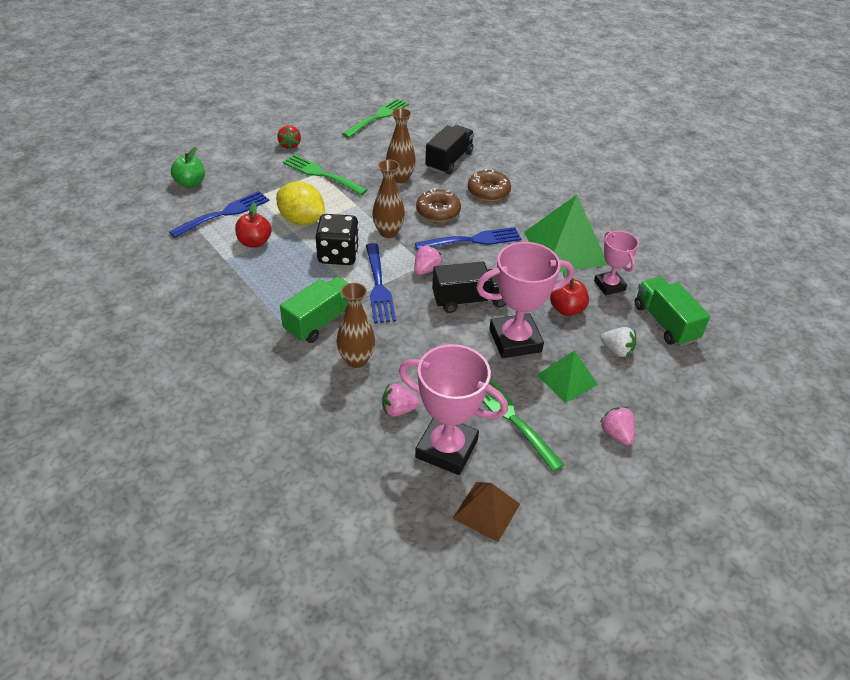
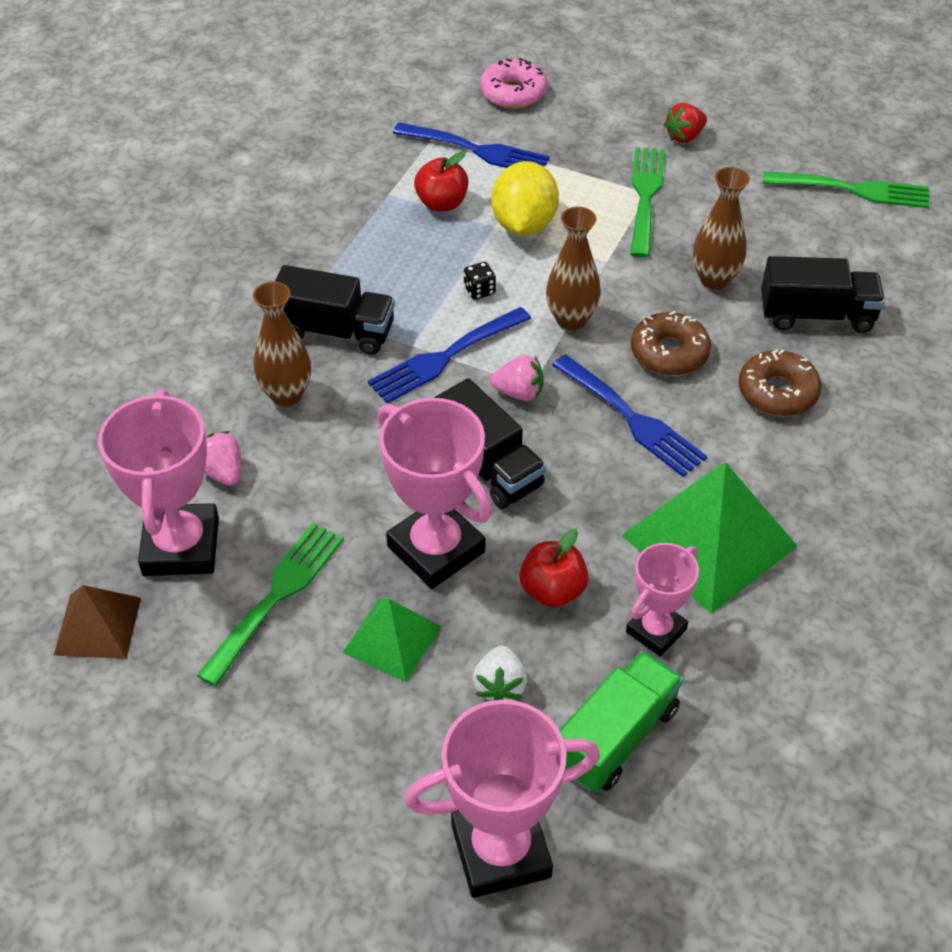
camera: 65 degrees right, 5 degrees up
green apple [171,147,205,188] -> pink donut [480,58,547,109]
green truck [280,277,349,343] -> black truck [275,265,395,355]
black dice [315,214,359,265] -> black dice [464,262,496,300], size x0.43
pink strawberry [599,407,635,445] -> none
none -> pink trophy [404,700,600,898]

